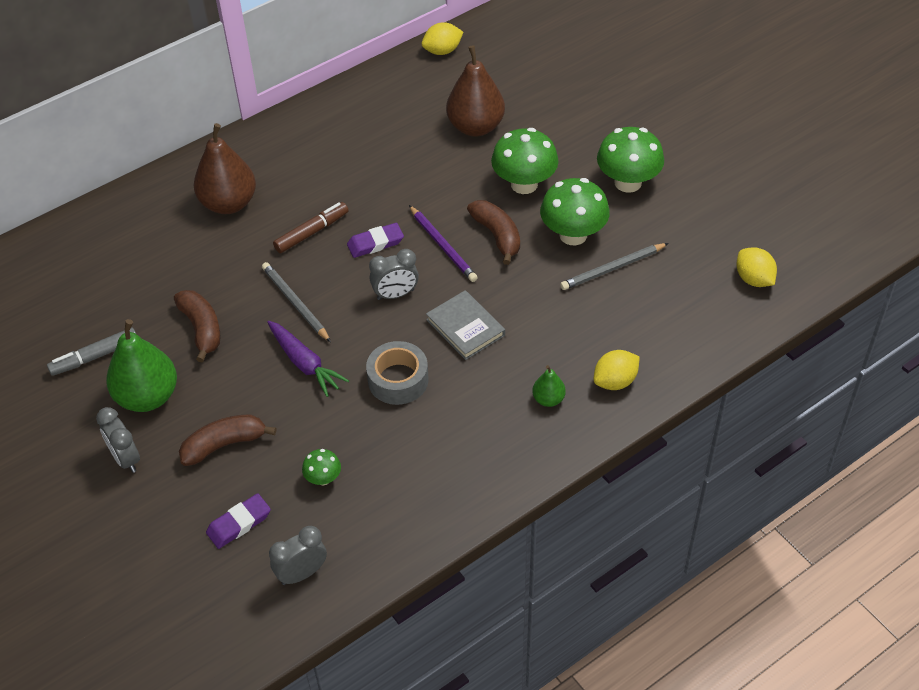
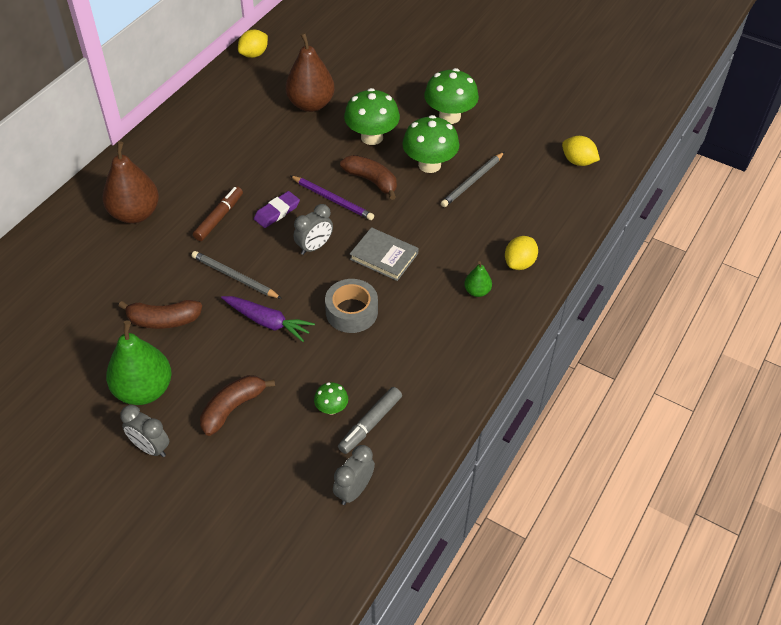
camera: 25 degrees left, 0 degrees up
grey marker [47,328,136,376] -> grey marker moved to [338,387,402,454]
brown banana [174,290,221,363] -> brown banana turned 135 degrees clockwise [119,300,202,329]
purple eraser [206,493,271,549] -> none

